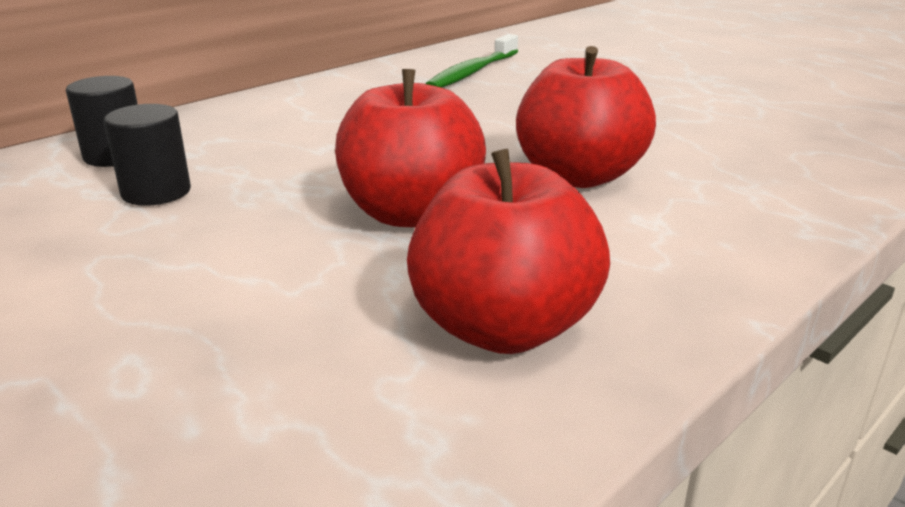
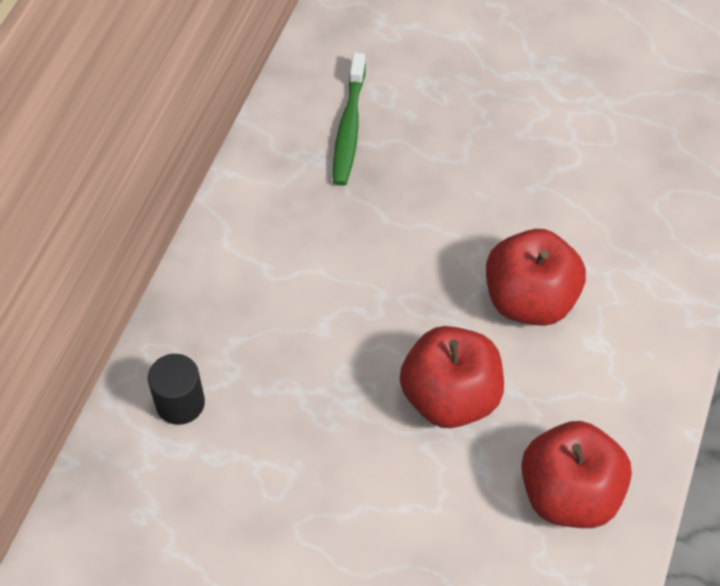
camera: 25 degrees left, 30 degrees up
black cylinder [104,104,191,206] -> none

